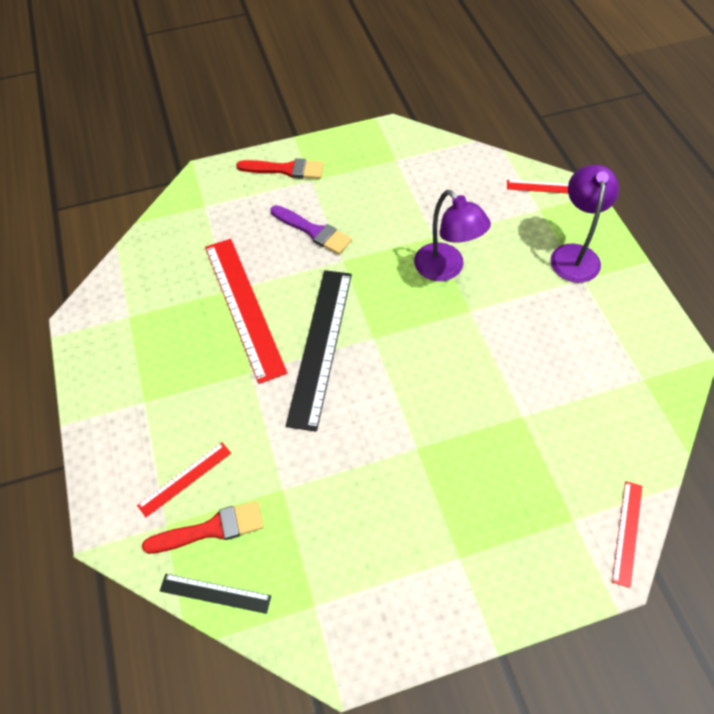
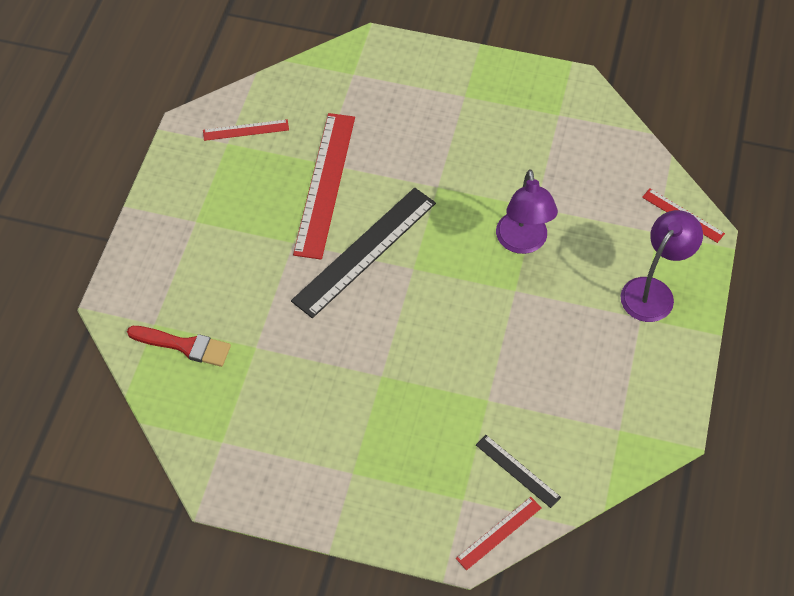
camera: 30 degrees right, 0 degrees up
red ruler [137,442,231,517] -> red ruler moved to [203,119,289,141]
black ruler [160,574,271,614] -> black ruler moved to [476,435,561,508]
red brush [236,158,324,179] -> none
purple brush [270,205,352,255] -> none

